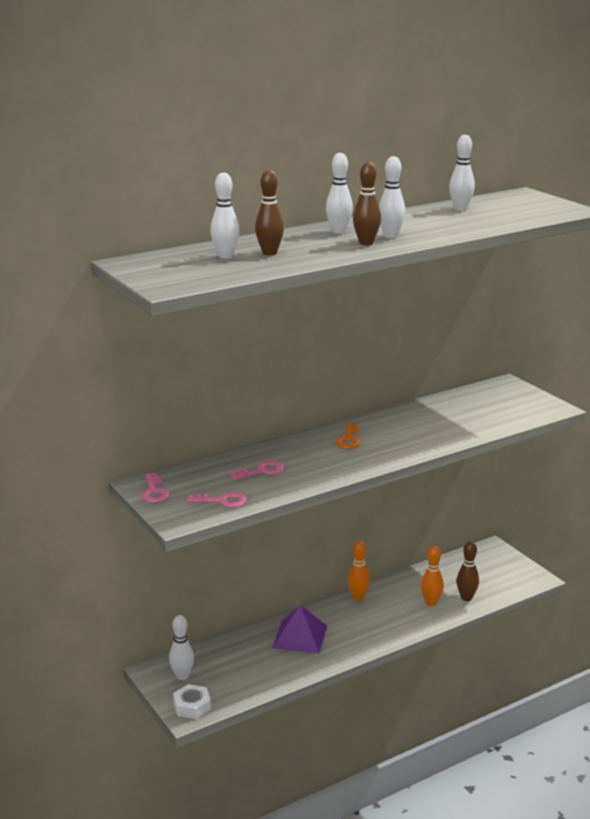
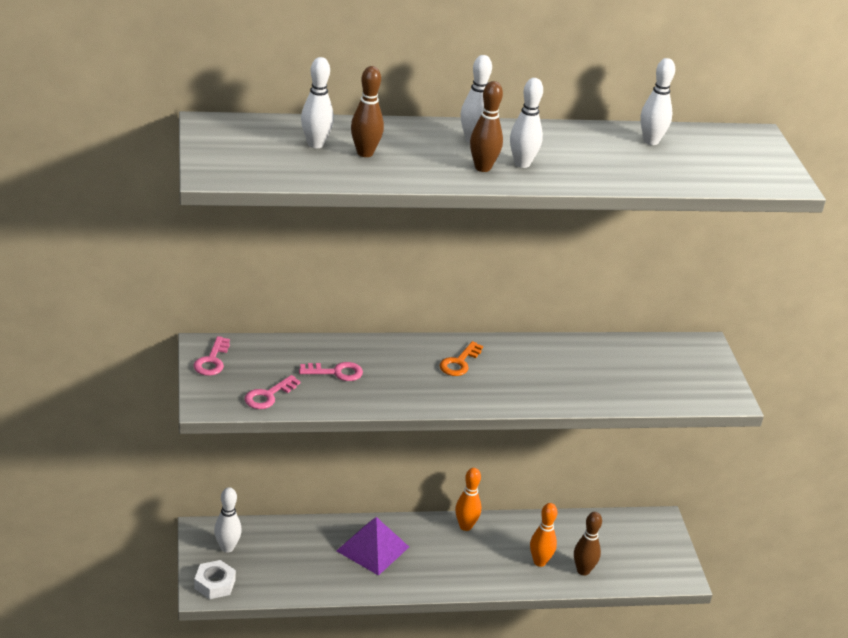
camera: 20 degrees right, 10 degrees up
pink key [187,492,247,508] -> pink key turned 105 degrees clockwise [244,375,301,409]

